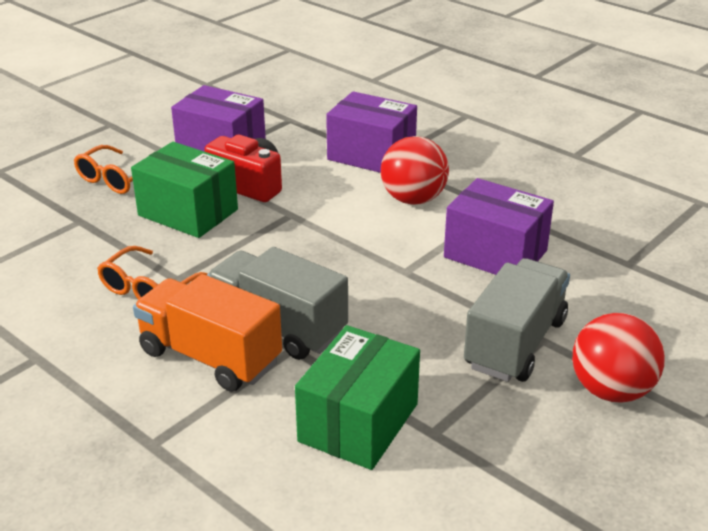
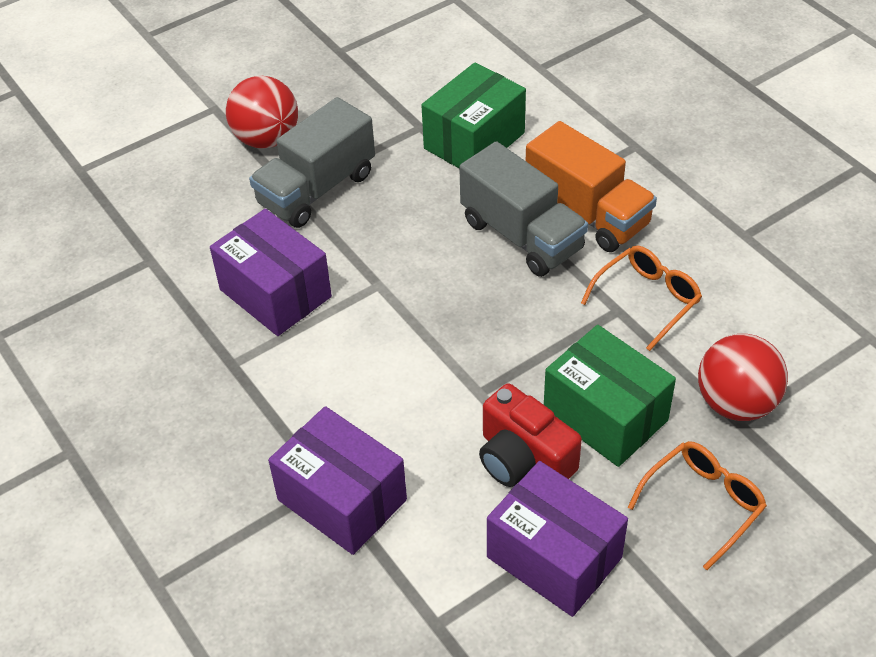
camera: 165 degrees left, 15 degrees up
red ball [381,136,449,205] -> red ball moved to [698,334,788,421]

